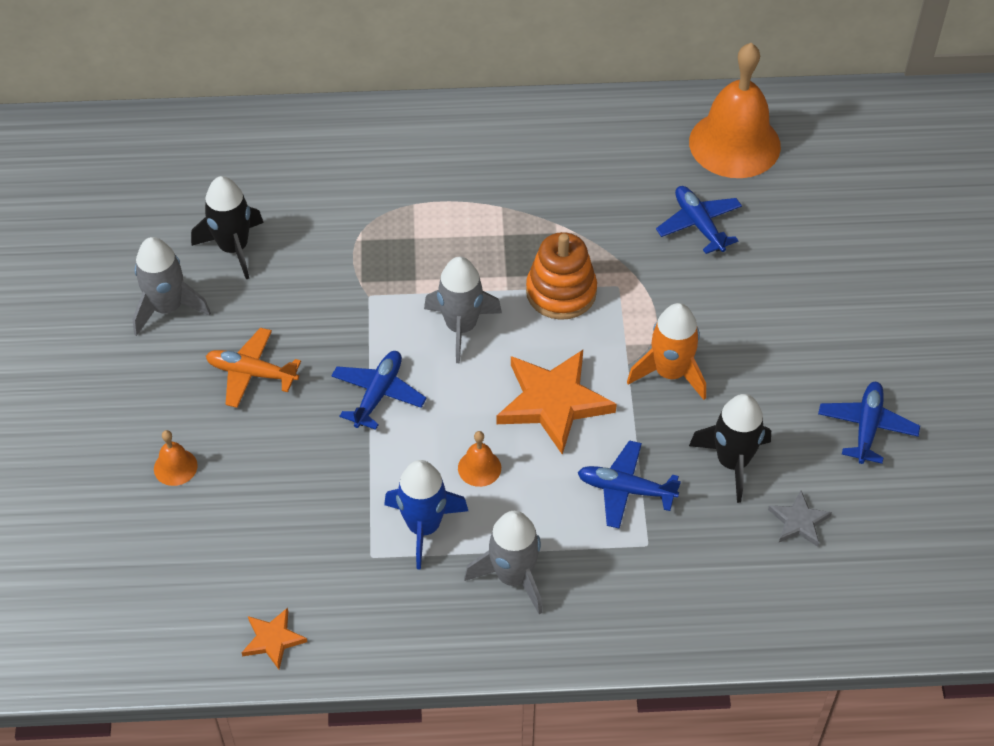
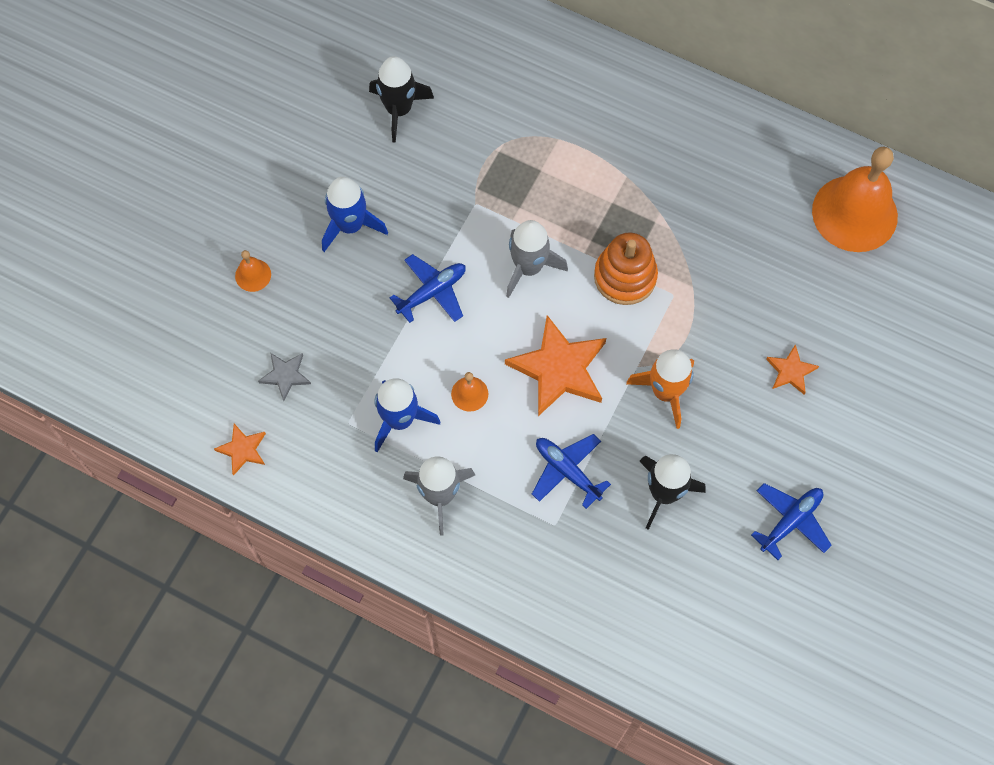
camera: 30 degrees right, 15 degrees up
grey rocket [133,237,211,336] -> none
orange plane [206,328,301,408] -> blue rocket [322,177,388,252]
blue plane [656,186,742,254] -> none
grey star [768,490,832,547] -> grey star moved to [258,353,311,401]
none -> orange star [766,344,819,395]

